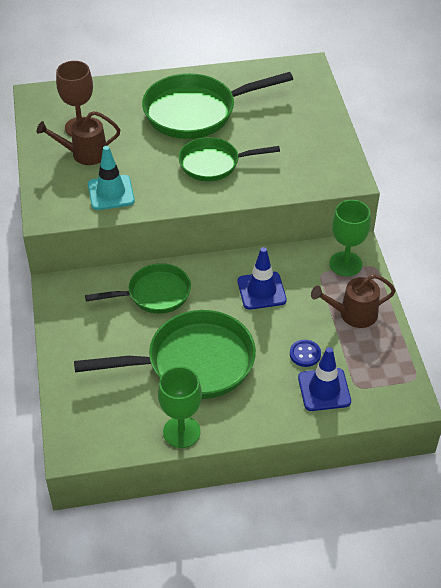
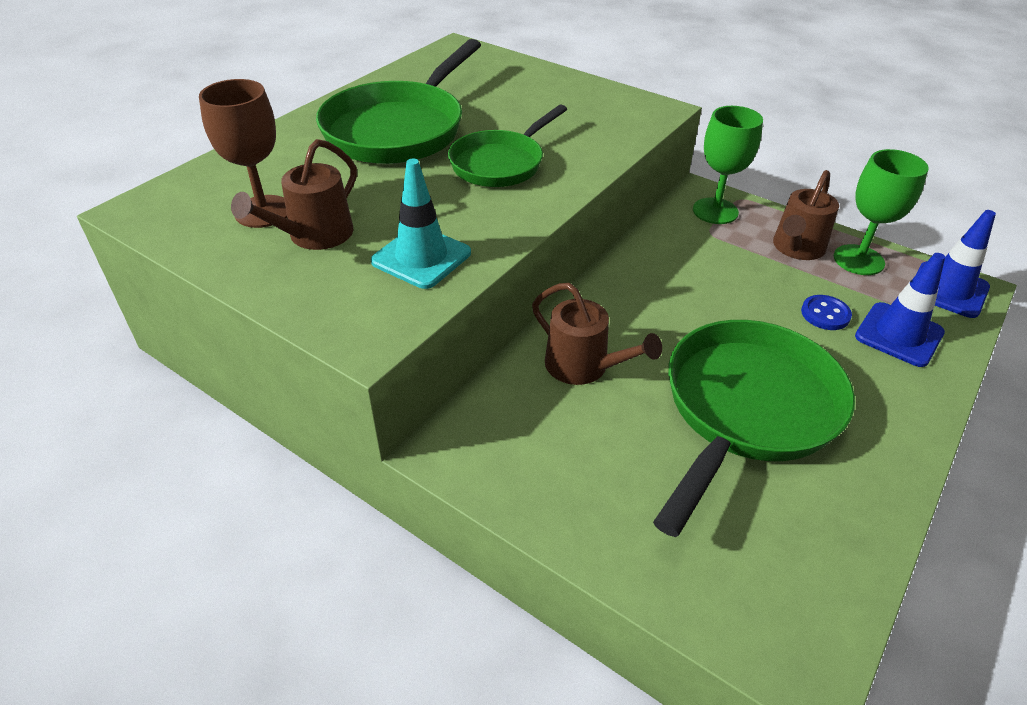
camera: 45 degrees left, 5 degrees down
green pan [85,263,191,314] -> brown watering can [532,283,662,385]
green goblet [158,367,202,448] -> green goblet moved to [834,149,929,275]
blue traffic cone [238,247,287,310] -> blue traffic cone moved to [917,210,996,318]

